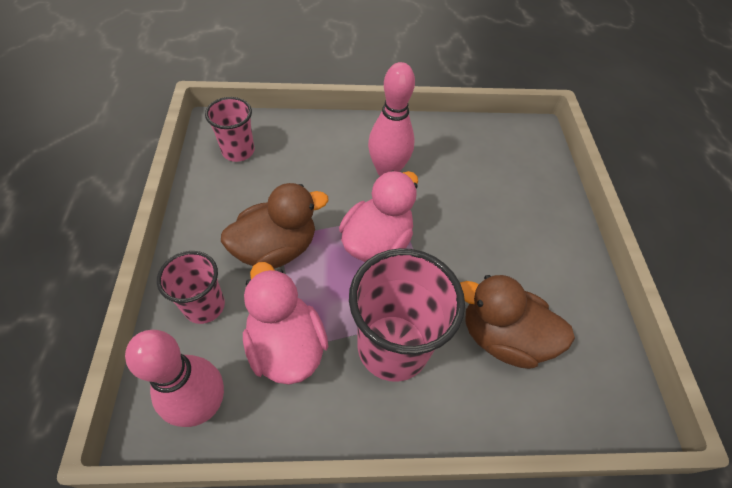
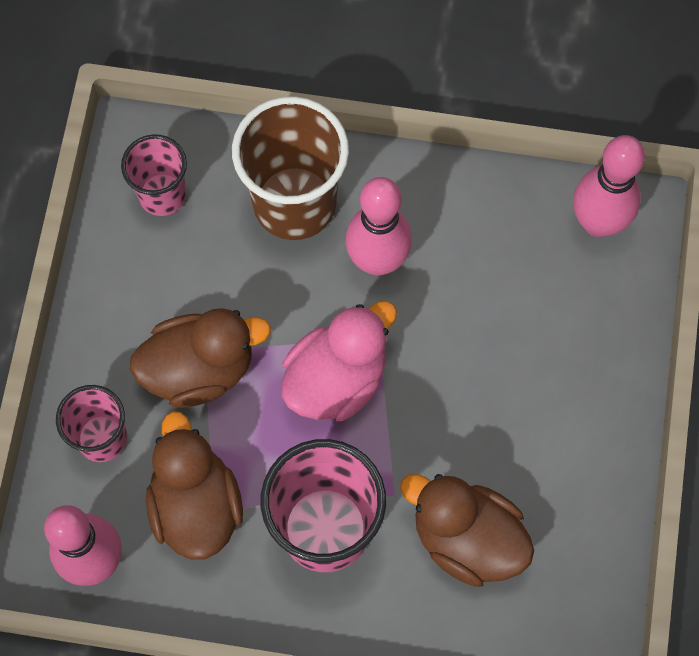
camera: 15 degrees right, 15 degrees up
pink duck [243,262,328,385] -> brown duck [146,411,243,560]
none -> brown cup [232,96,349,240]
none -> pink bowling pin [573,135,645,237]

